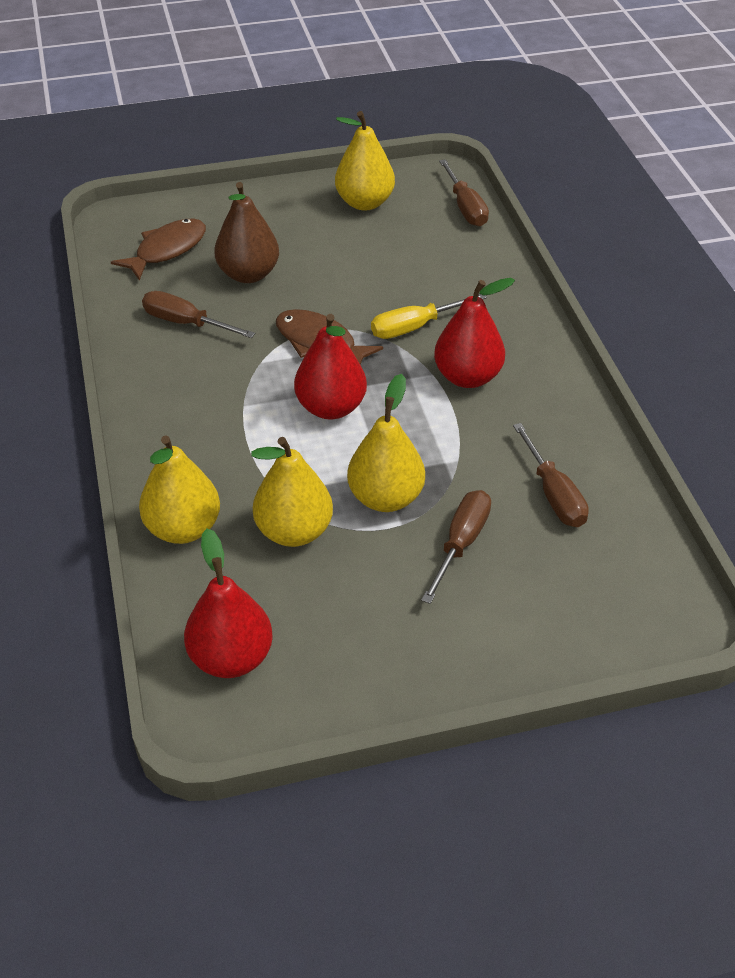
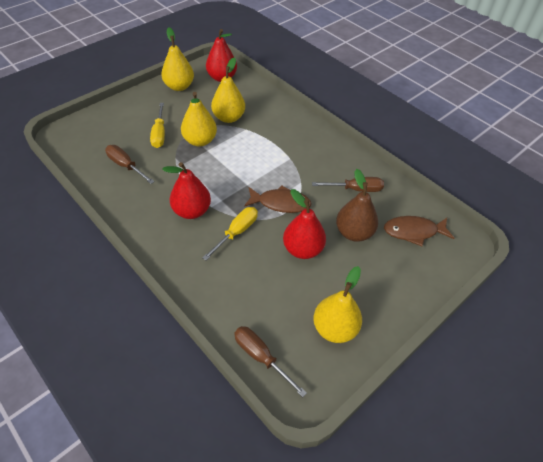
camera: 150 degrees right, 5 degrees up
brown fish [111,219,206,281] -> brown fish turned 75 degrees clockwise [384,216,454,246]
yellow pear [139,435,220,544] -> yellow pear moved to [161,27,194,91]
red pear [294,314,367,419] -> red pear moved to [283,189,326,259]
brown screwdriver [421,490,491,604] -> yellow screwdriver [150,103,165,148]

